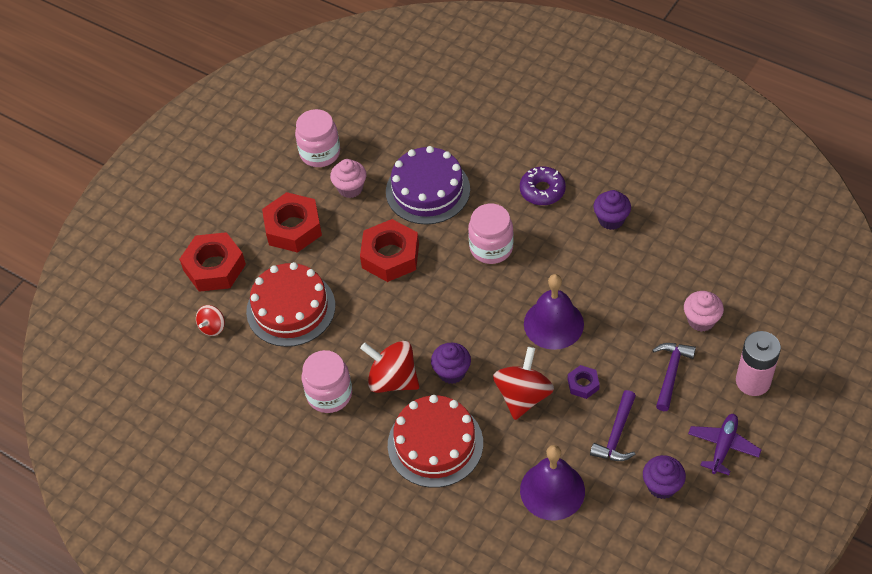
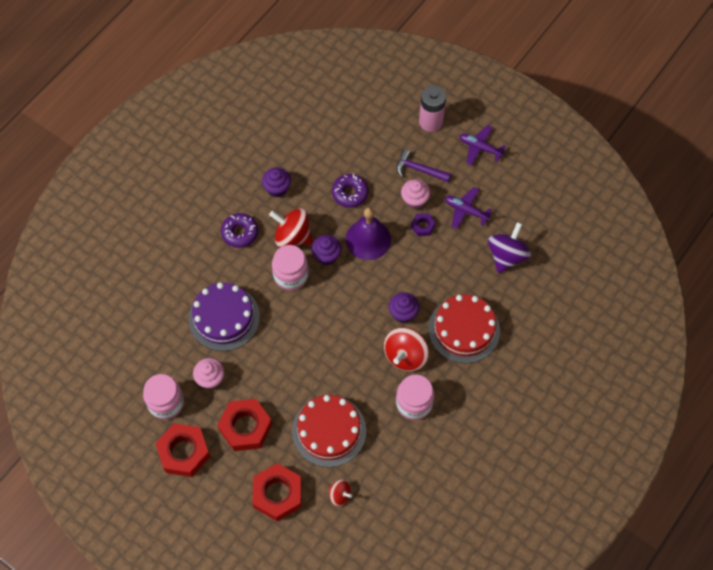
camera: 90 degrees left, 10 degrees up
red nut [360,219,419,282] -> red nut moved to [155,423,210,477]
red spinning top [493,347,554,420] -> red spinning top moved to [269,208,313,247]
purple bell [520,445,585,521] -> purple spinning top [488,222,531,273]
purple hammer [590,390,636,461] -> purple plane [445,187,492,229]
purple cupcake [643,455,686,499] -> purple cupcake moved to [312,235,342,265]
pink cupcake [684,291,724,332] -> pink cupcake moved to [401,179,430,209]
none -> purple donut [332,174,368,208]

